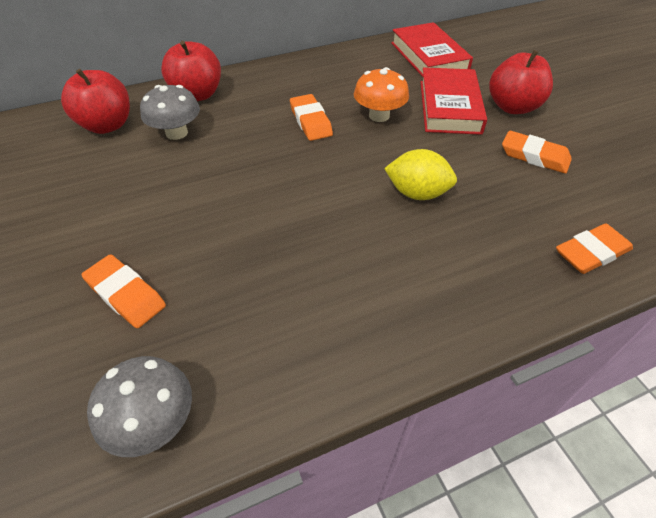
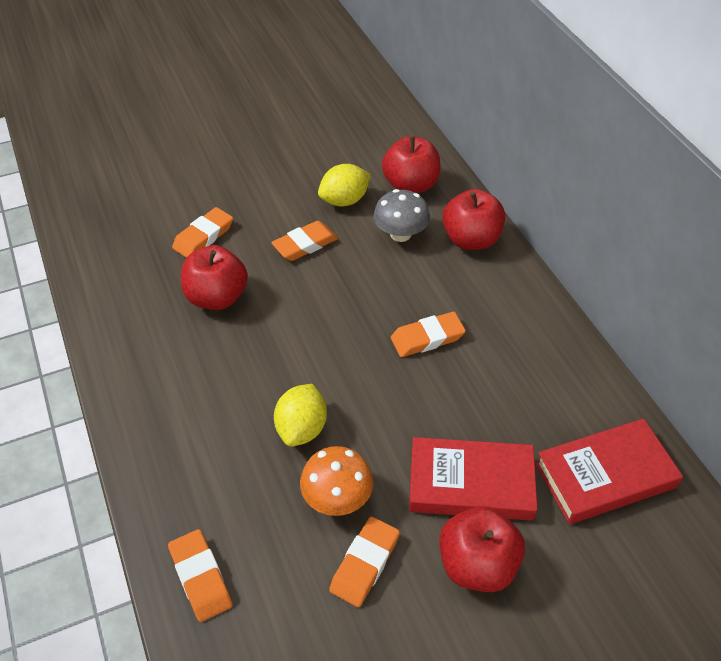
camera: 90 degrees right, 0 degrees up
grey mushroom [87,356,192,457] -> none
orange mushroom [354,67,409,122] -> orange mushroom moved to [300,446,373,516]
none -> red apple [181,245,248,310]
none -> orange eraser [271,221,338,261]
none -> yellow lemon [318,164,371,206]

